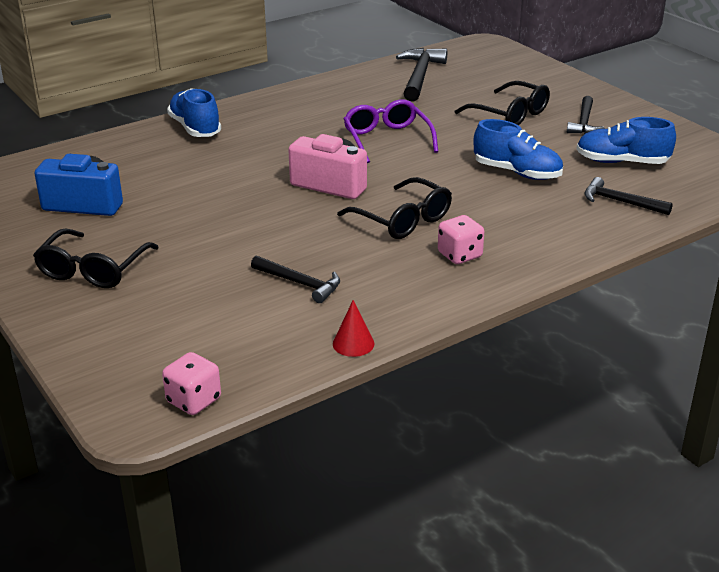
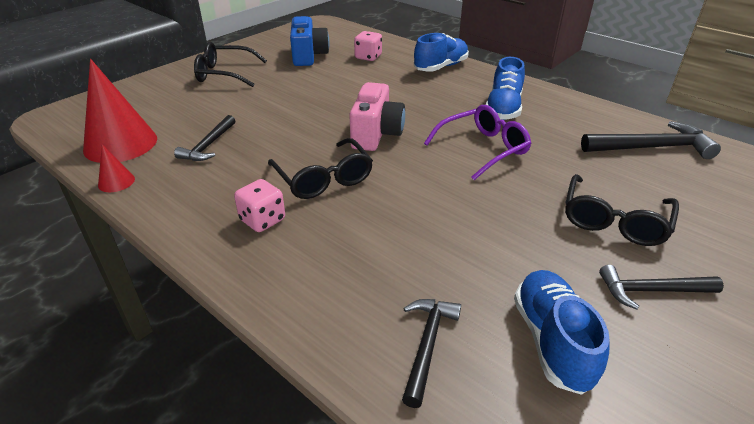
camera: 75 degrees right, 5 degrees up
pink dice [162,352,221,415] -> pink dice moved to [354,31,382,61]
black glasses [337,177,452,239] -> black glasses turned 60 degrees counterclockwise [268,138,373,199]
blue shoe [474,119,563,180] -> blue shoe moved to [486,57,525,120]
none -> red cone [83,59,157,163]

